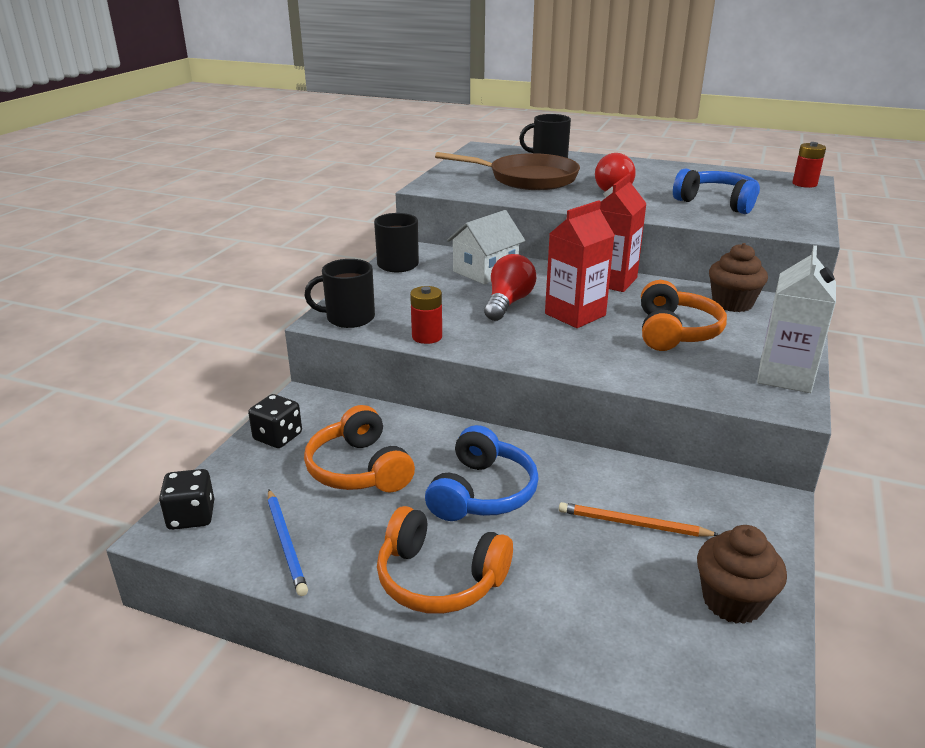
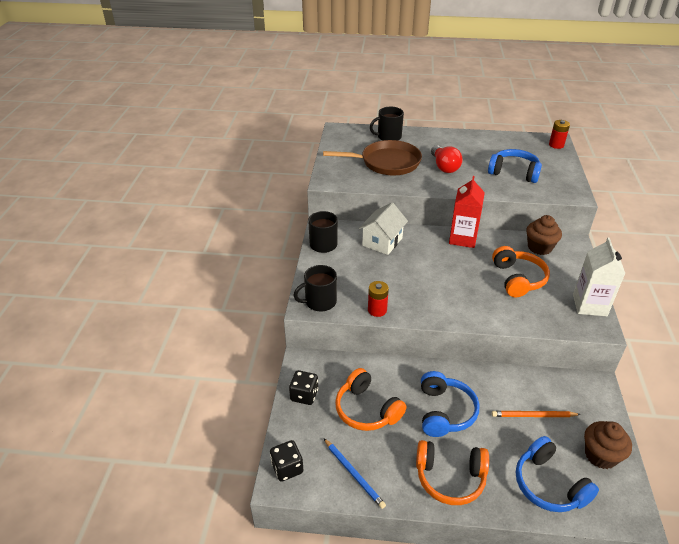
camera: 15 degrees left, 10 degrees up
red light bulb [484,254,536,321] -> none
red carton [545,200,615,328] -> none
none -> blue headphones [516,436,599,512]

